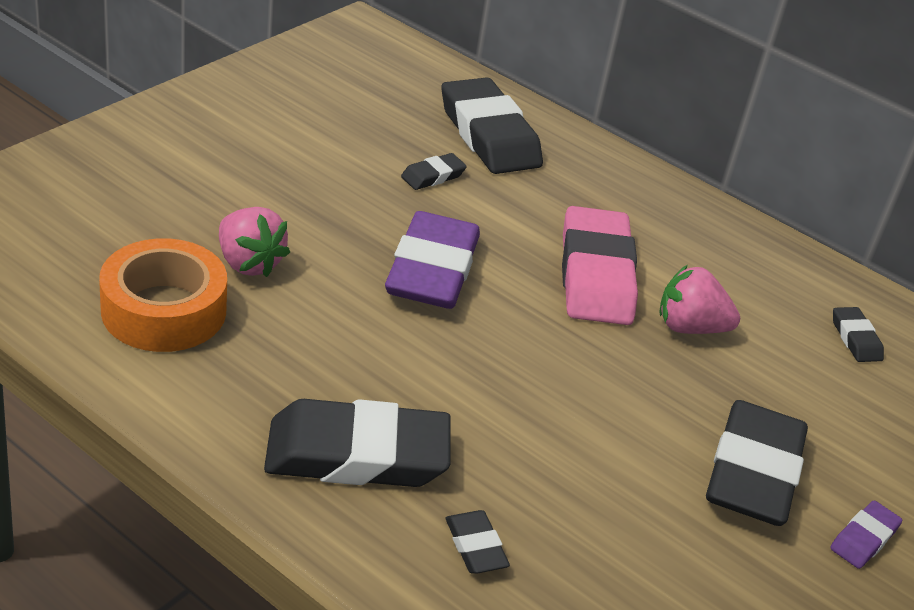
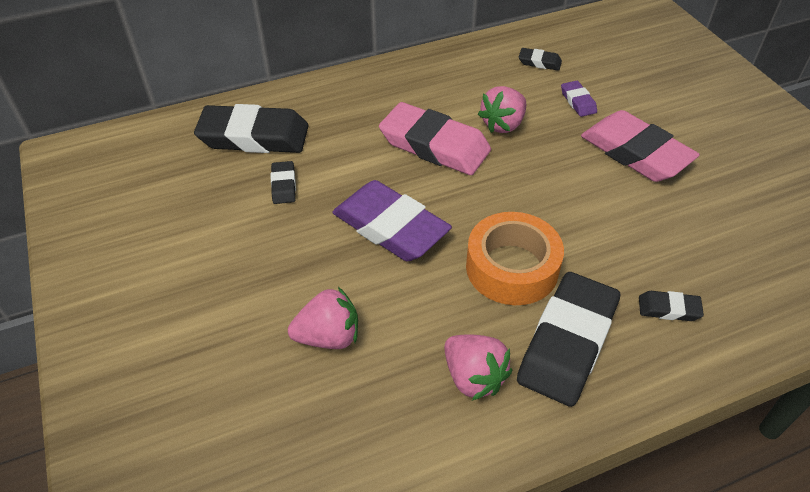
camera: 55 degrees left, 10 degrees up
orange tape [99,238,227,352] -> orange tape moved to [466,212,564,305]
black eraser [706,400,808,526] -> pink eraser [581,110,700,182]
purple eraser [830,500,902,569] -> purple eraser moved to [561,81,597,117]
none -> pink strawberry [444,335,512,400]

